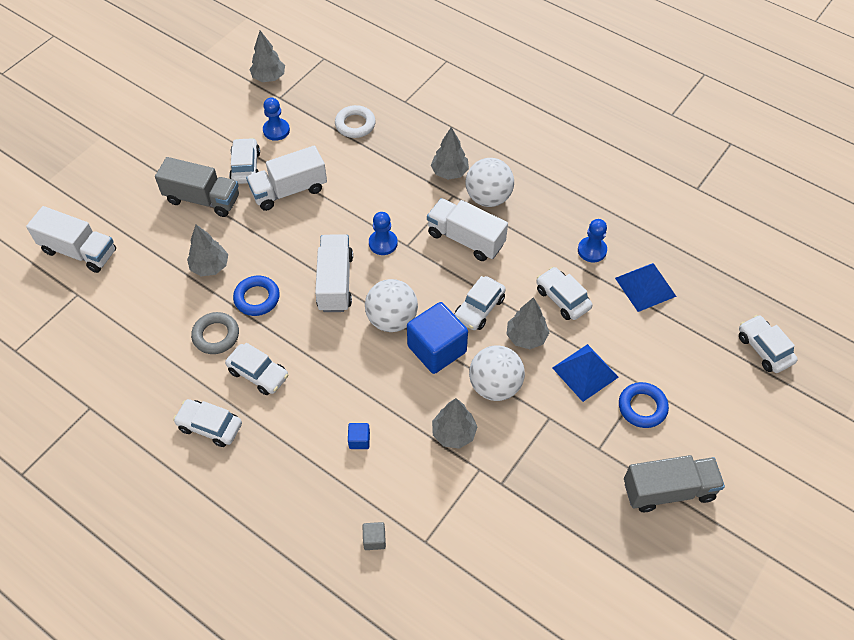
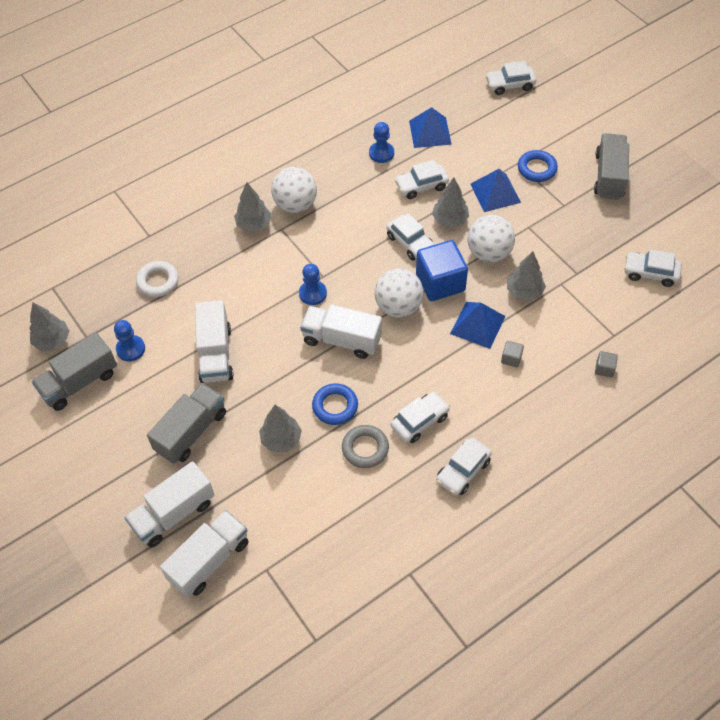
camera: 70 degrees left, 0 degrees up
white car [229,138,260,184] -> white car moved to [624,249,682,287]
blue cube [348,423,370,449] -> grey cube [501,341,524,367]
white truck [427,198,508,261] -> white truck moved to [125,461,214,547]
none -> grey truck [31,332,117,411]
none -> blue pyramid [450,302,506,349]

